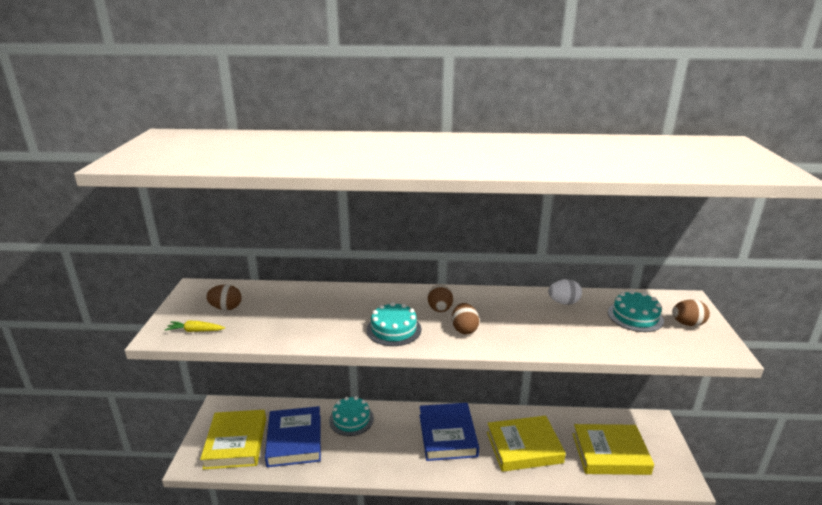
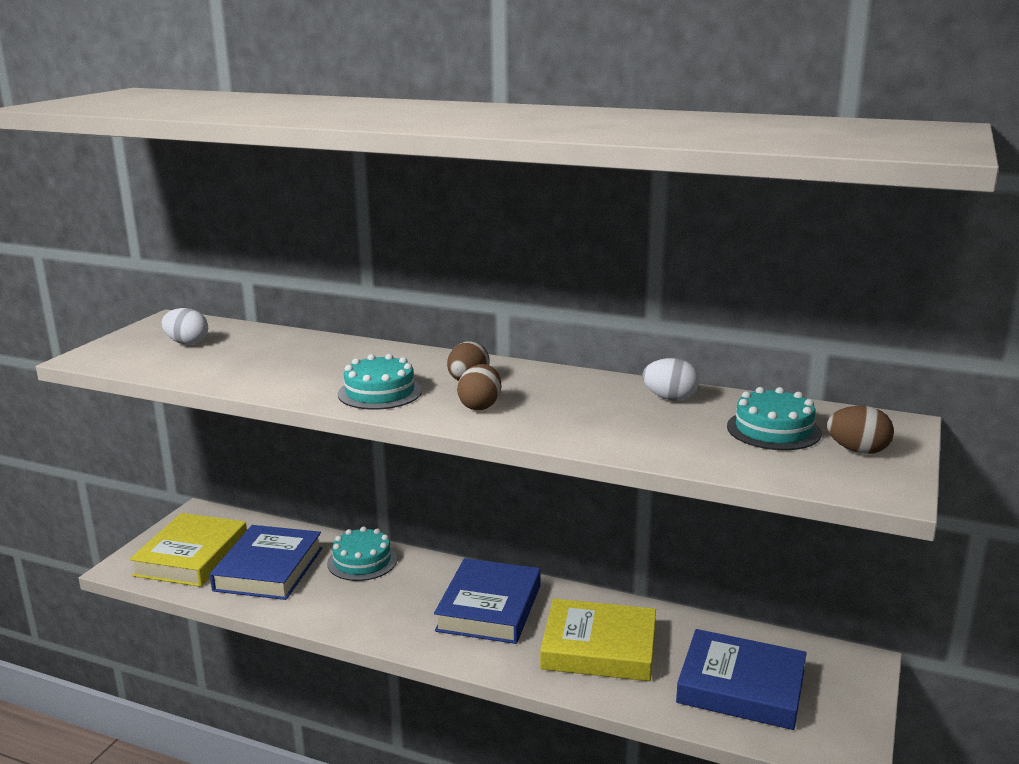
camera: 20 degrees right, 5 degrees down
yellow carrot [165,321,225,332] -> none
brown egg [206,284,242,310] -> white egg [161,308,208,345]
yellow book [573,424,654,475] -> blue book [676,629,806,730]

